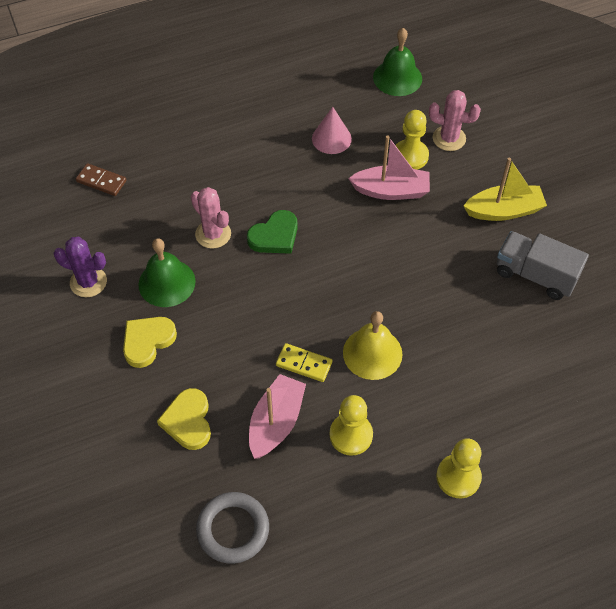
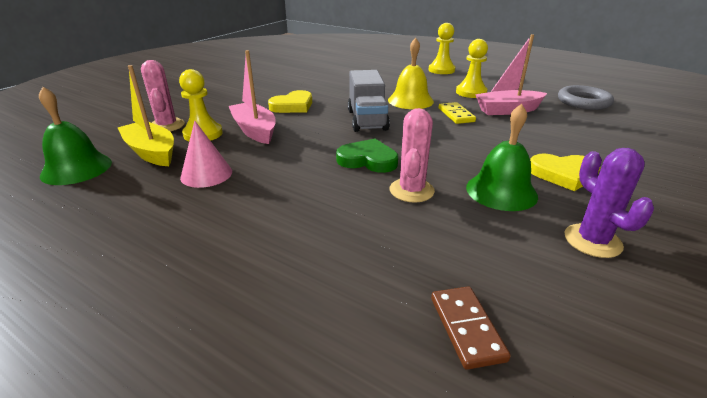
camera: 125 degrees left, 25 degrees down
yellow heart [157,388,211,450] -> yellow heart moved to [268,90,312,113]
yellow boat [464,158,547,221] -> yellow boat moved to [117,65,174,166]
grey truck [497,231,589,300] -> grey truck moved to [348,70,390,132]

